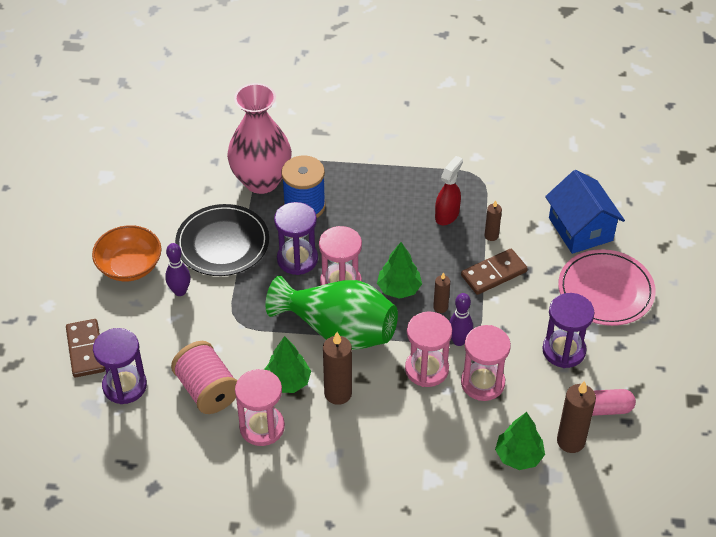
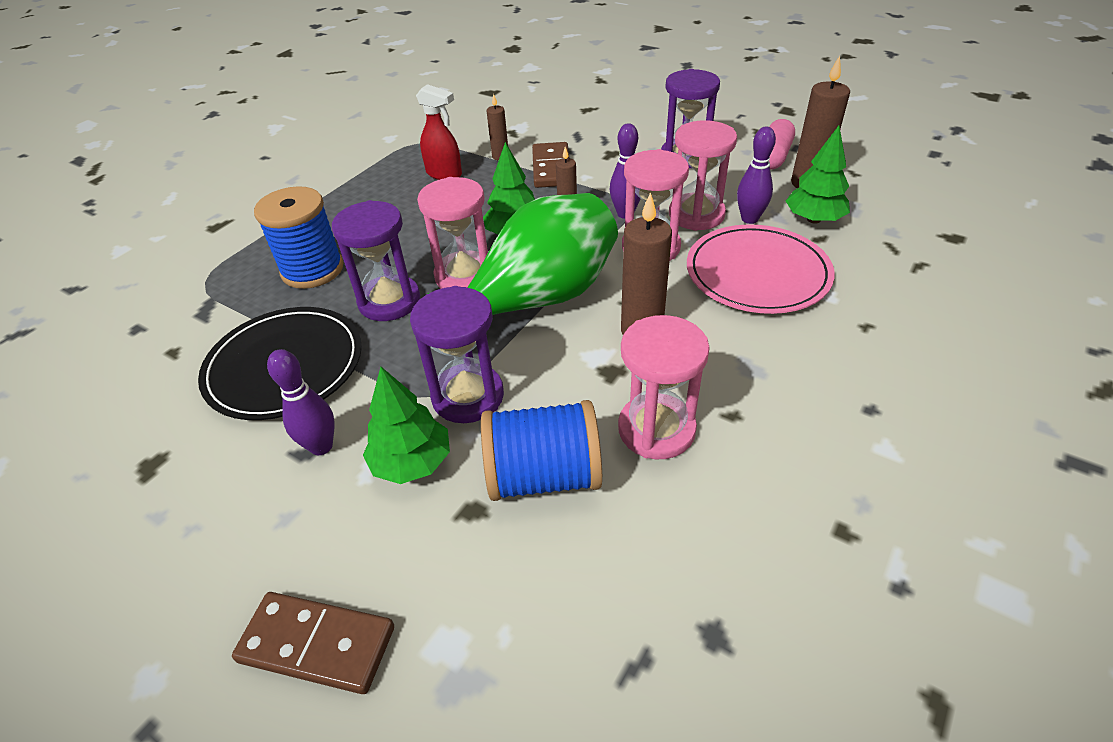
camera: 60 degrees left, 5 degrees down
orange bowl [92,225,161,282] -> none
purple hourglass [93,328,147,404] -> purple hourglass moved to [410,286,504,423]
pink spool [171,341,237,414] -> blue spool [481,400,602,501]
pink vase [227,83,292,194] -> none
green tree [264,336,311,393] -> green tree moved to [363,367,450,484]
red spray bottle [435,156,463,225] -> red spray bottle turned 150 degrees clockwise [416,84,462,180]
blue house [545,170,625,254] -> none
pink plate [558,249,656,326] -> pink plate moved to [687,224,835,314]
none -> purple bowling pin [737,127,776,224]

